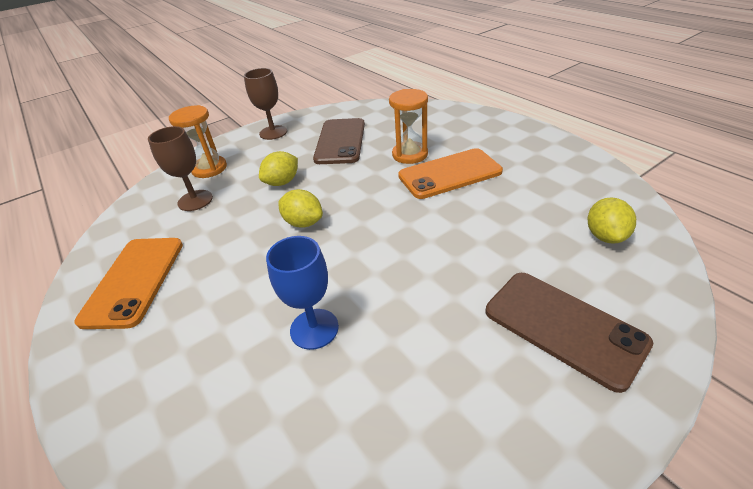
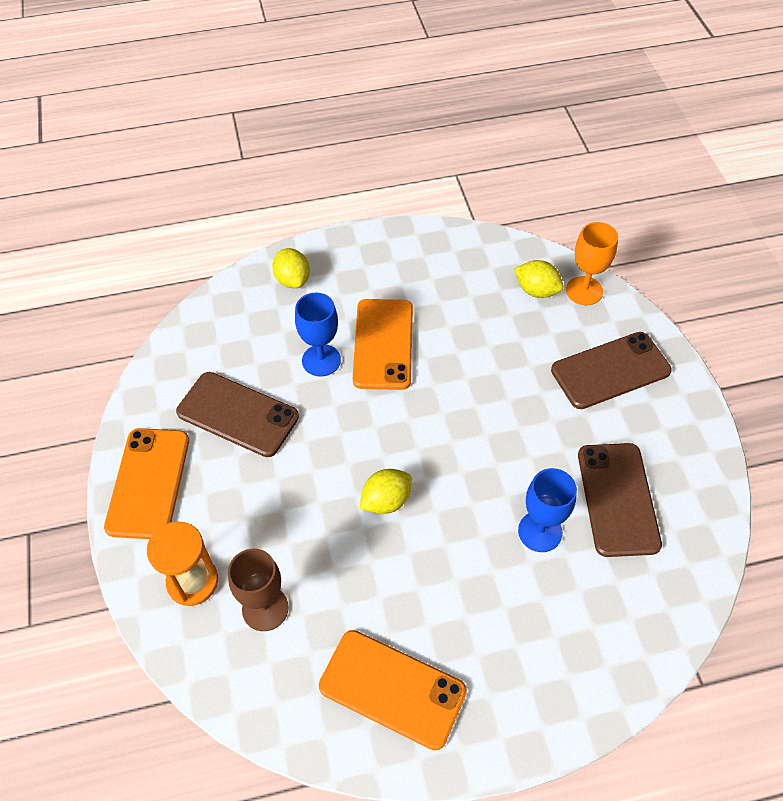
camera: 70 degrees left, 15 degrees up
brown goblet [244,68,287,140] -> orange phone [104,428,189,539]
yellow lemon [259,151,298,186] -> yellow lemon moved to [272,248,310,288]
orange hourglass [389,89,428,164] -> blue goblet [295,293,341,377]
none -> orange goblet [566,222,618,305]
none -> brown phone [578,443,662,557]

